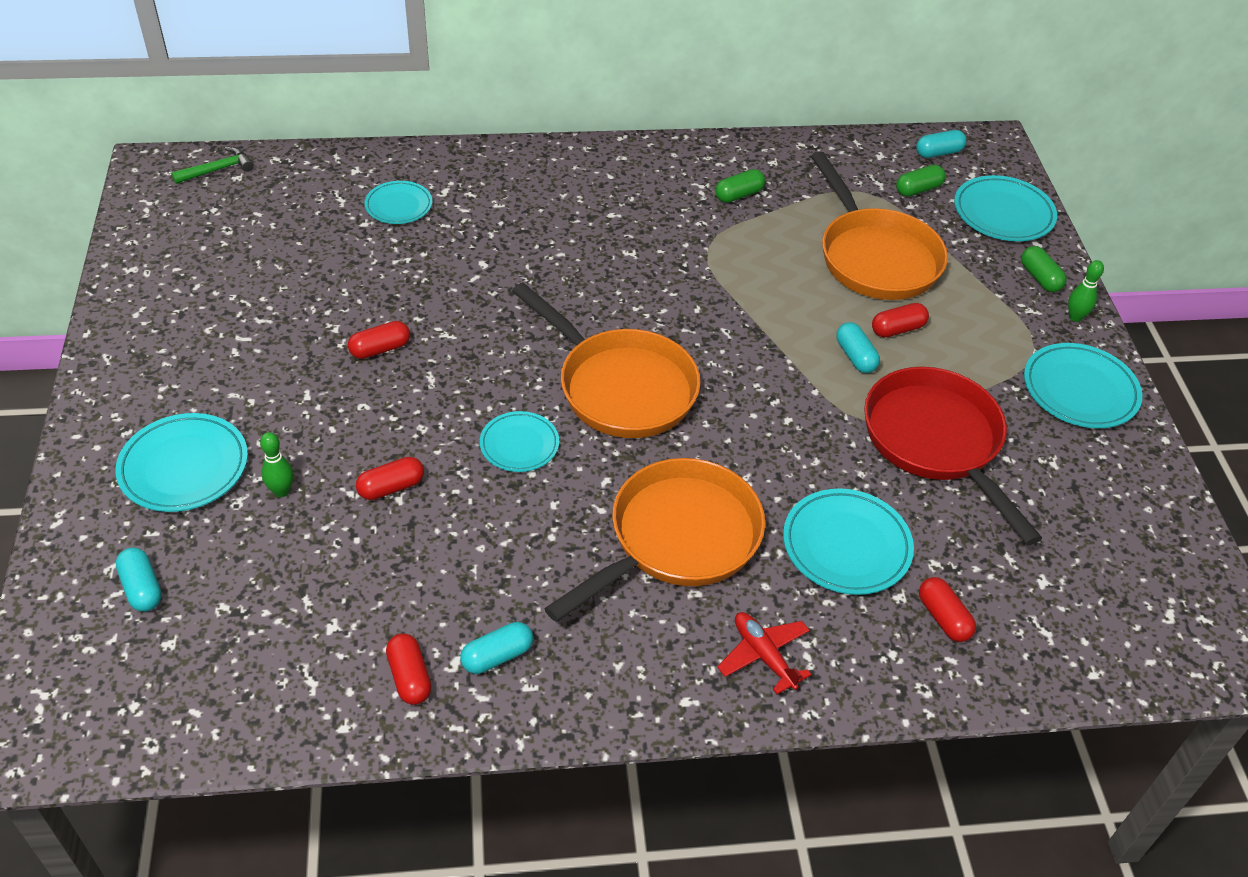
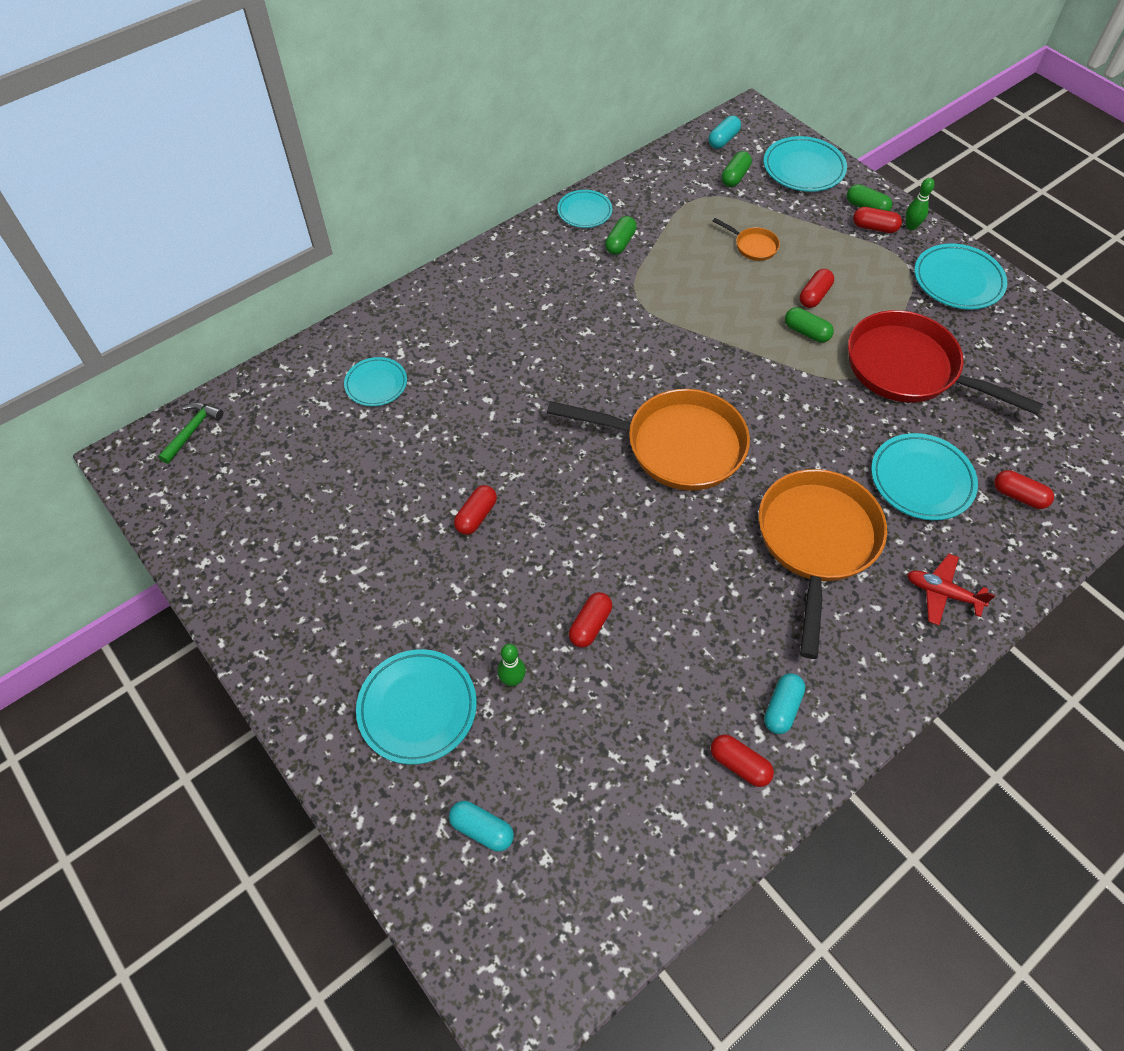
camera: 30 degrees left, 10 degrees up
turquoise plate [480,411,559,472] -> turquoise plate moved to [557,190,612,228]
orange pan [811,152,948,300] -> orange pan [713,218,780,261], size x0.42
turquoise capsule [836,322,880,373] -> green capsule [785,307,834,343]
none -> red capsule [853,207,902,233]

